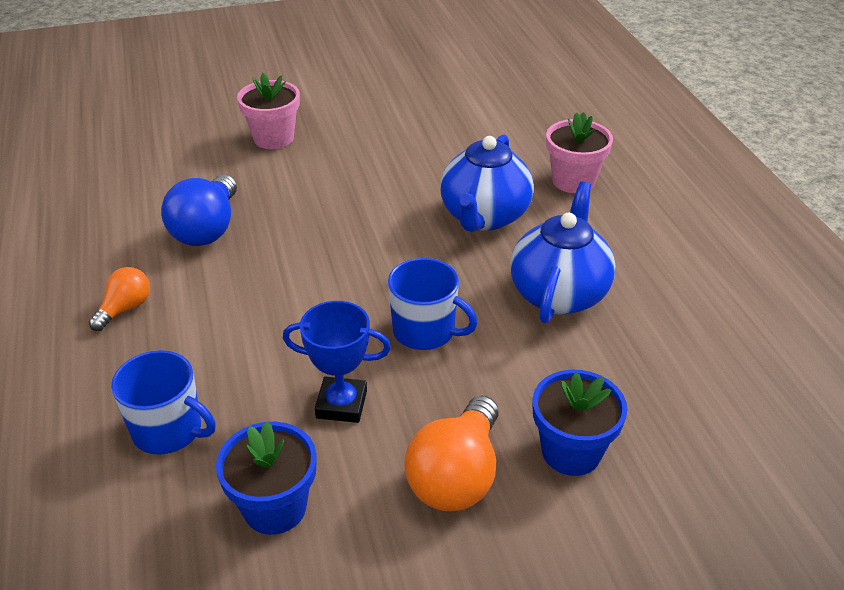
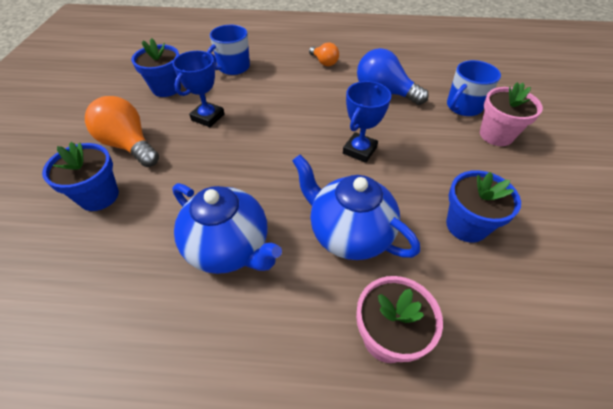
camera: 110 degrees right, 10 degrees up
blue mug [388,258,478,350] -> blue mug moved to [447,60,501,116]
none -> blue trophy [343,81,391,163]
none -> blue flower pot [446,170,521,243]

